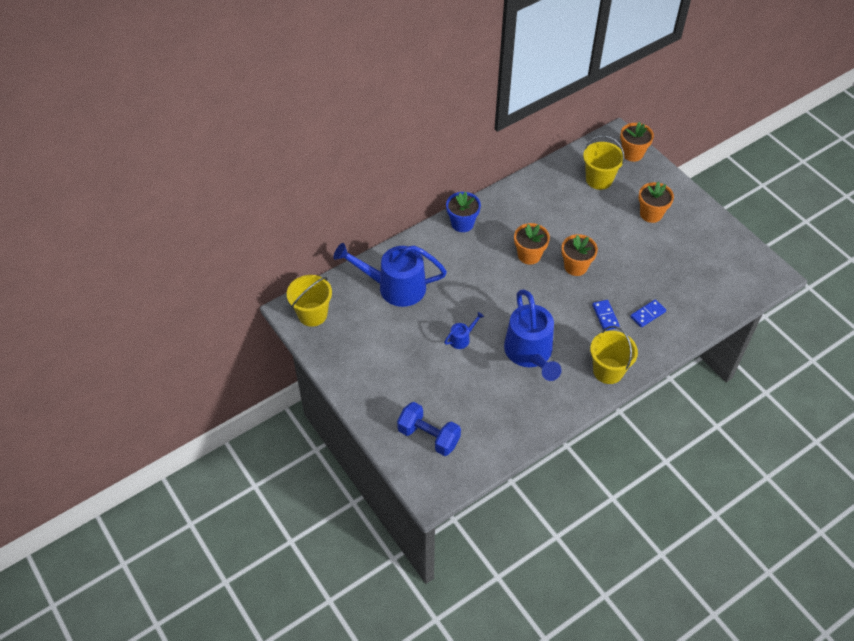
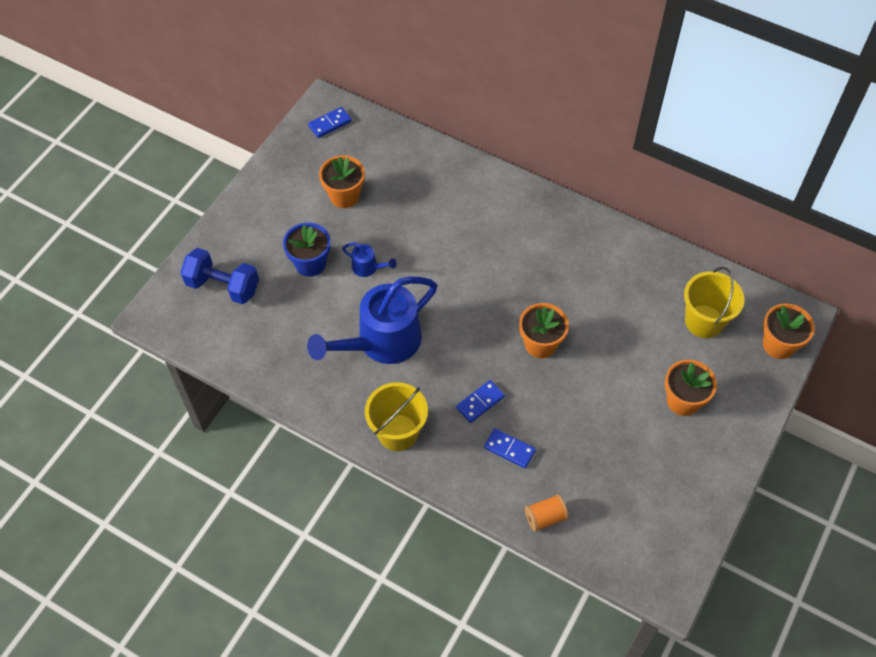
camera: 65 degrees right, 5 degrees up
yellow bucket [287,275,332,327] -> blue domino [308,107,352,138]
blue watering can [334,243,447,307] -> none
blue dumbbell [397,402,461,456] -> blue dumbbell turned 75 degrees counterclockwise [180,248,259,304]
blue flower pot [446,192,481,232] -> blue flower pot moved to [283,223,330,277]
orange flower pot [514,223,550,265] -> orange flower pot moved to [319,155,365,208]
none -> orange spool [525,494,569,532]

